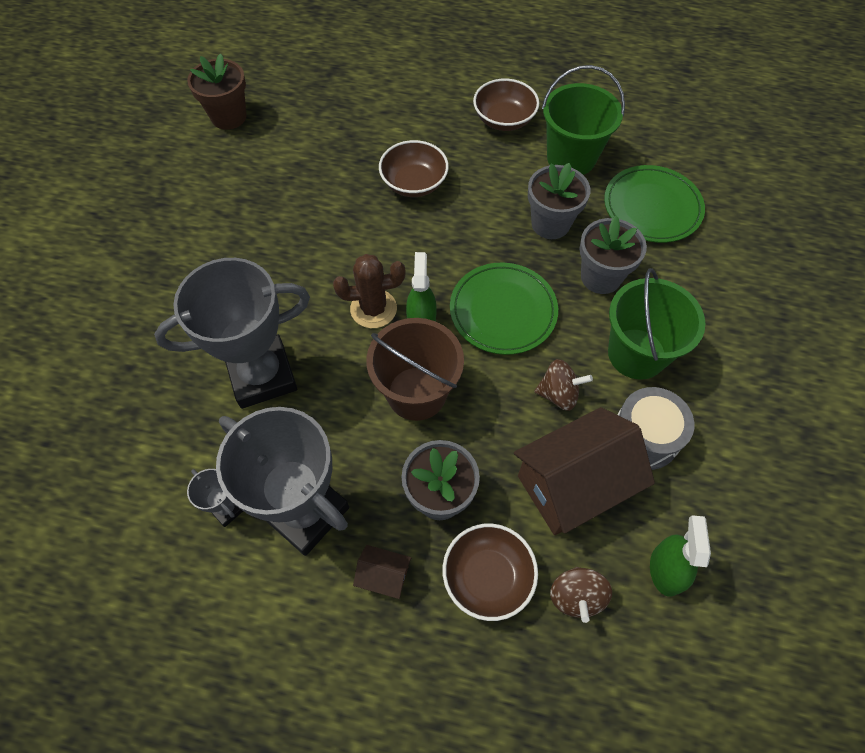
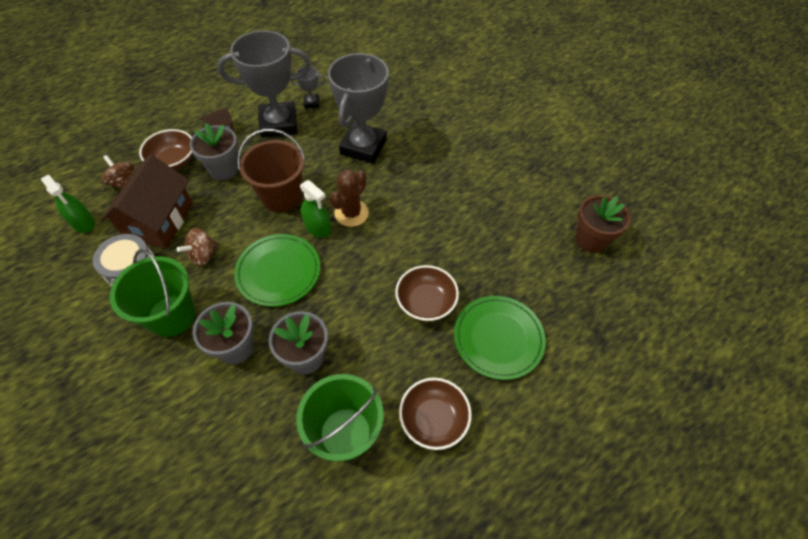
camera: 130 degrees right, 5 degrees down
green plate [604,165,705,243] -> green plate moved to [454,296,546,380]

